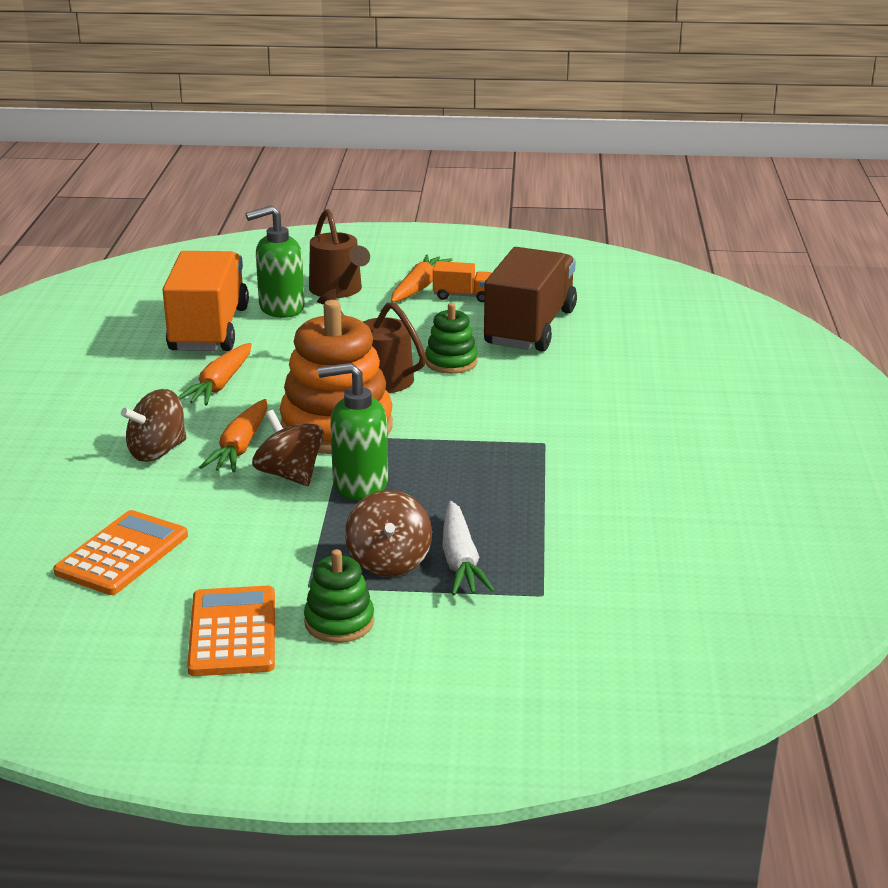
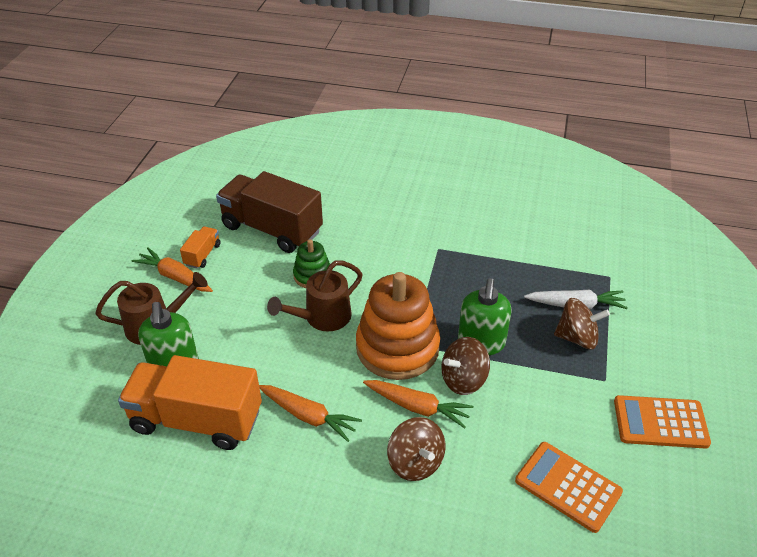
camera: 80 degrees left, 15 degrees up
green stacking toy [304,549,374,643] -> none

